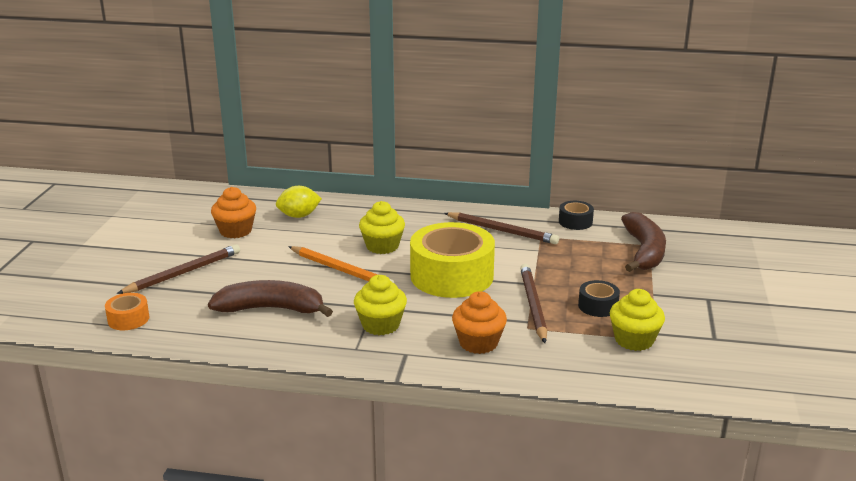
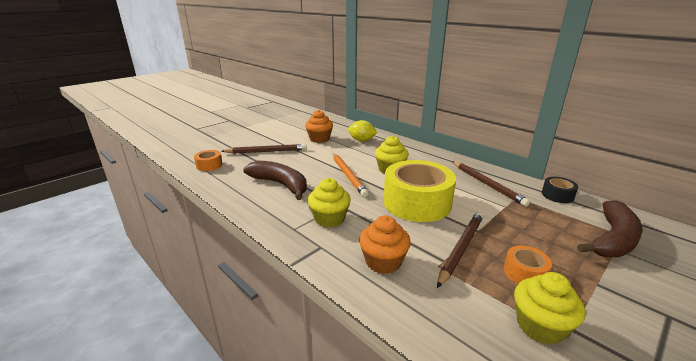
camera: 35 degrees right, 0 degrees up
black tape [578,280,620,317] -> orange tape [504,246,552,284]

